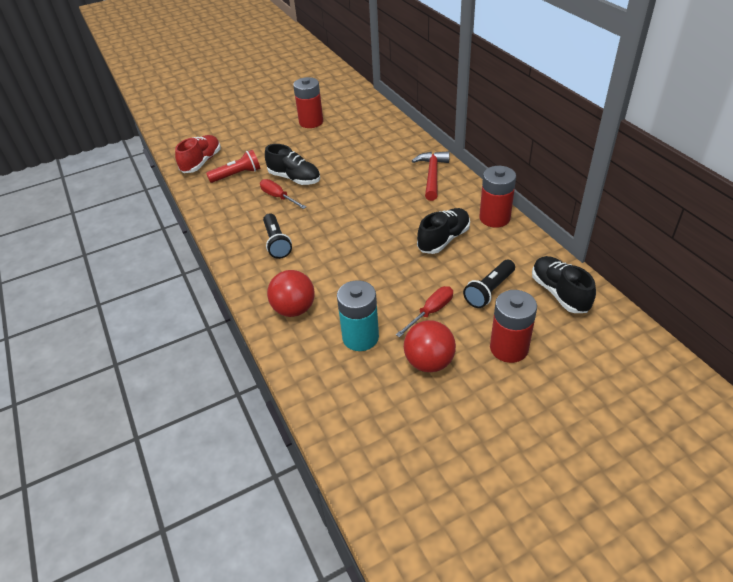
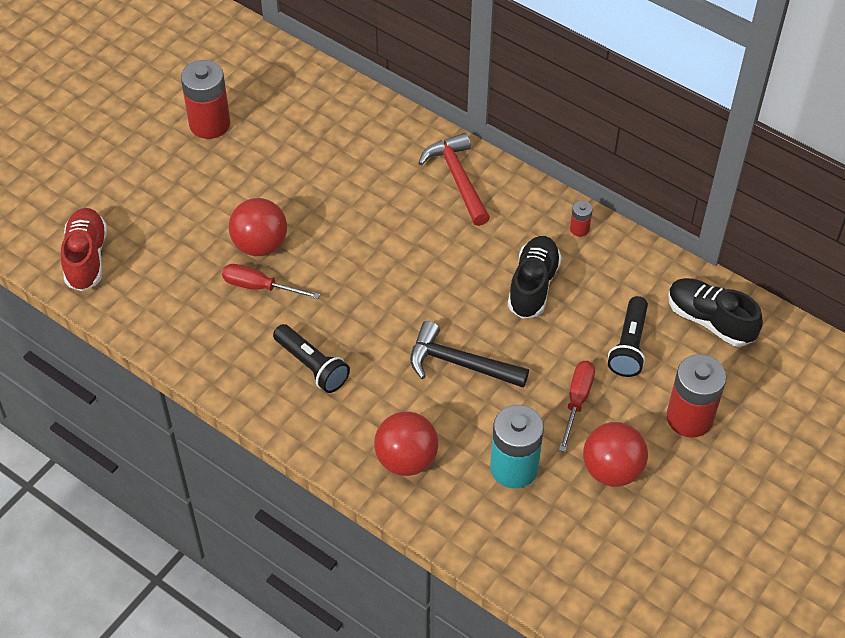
camera: 30 degrees left, 10 degrees up
red flashlight [206,150,260,183] -> none
black shoe [265,144,320,185] -> red ball [229,198,287,256]
red battery [479,166,516,228] -> red battery [570,201,593,237], size x0.45
none -> black hammer [410,321,529,388]

